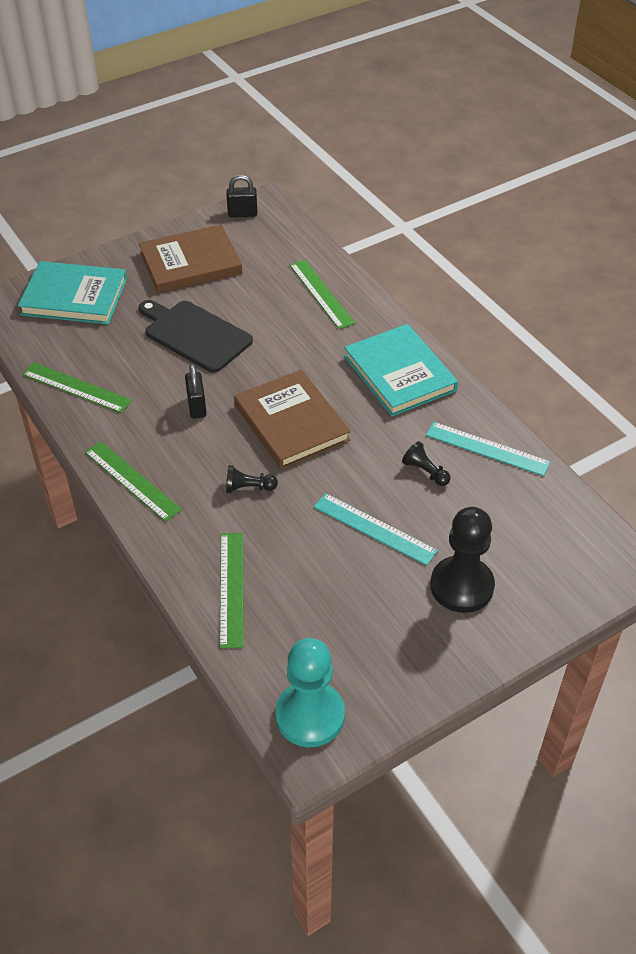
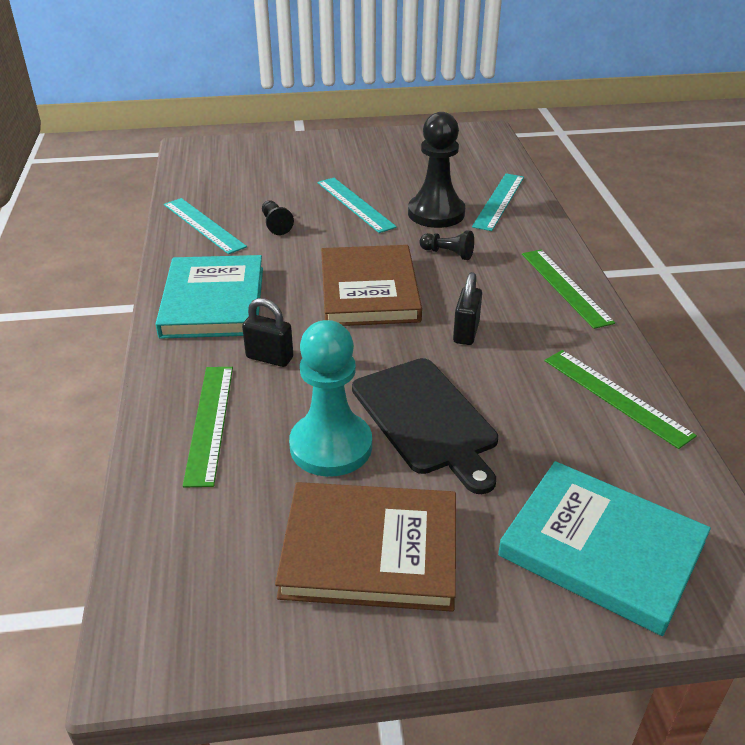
camera: 155 degrees left, 10 degrees down
green ruler [220,533,244,648] -> turquoise ruler [472,173,524,231]
black padlock [226,175,258,218] -> black padlock moved to [242,298,293,367]
turquoise pawn [276,638,345,747] -> turquoise pawn moved to [289,320,372,477]
black pawn [430,507,495,613] -> black pawn moved to [408,112,465,228]

